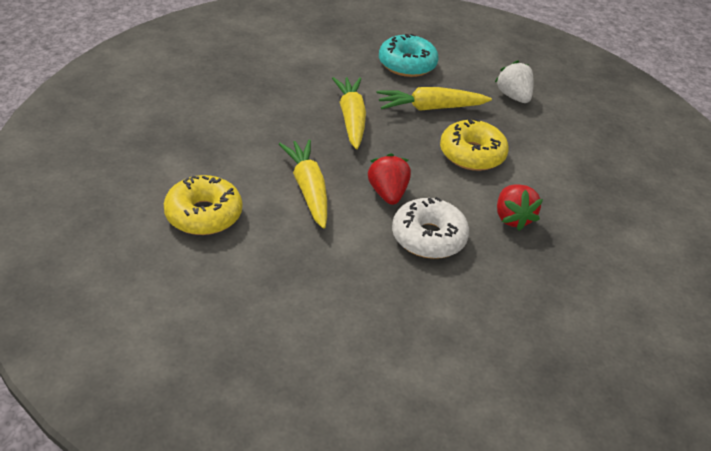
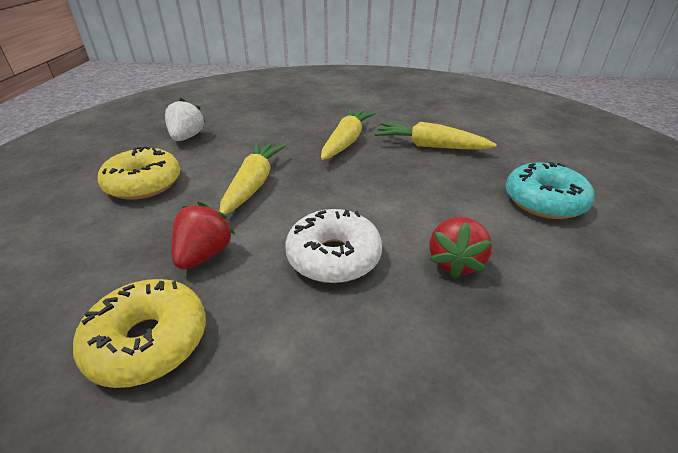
camera: 30 degrees right, 5 degrees down
red strawberry [368,153,411,205] -> red strawberry moved to [172,202,235,270]
turquoise donut [379,34,439,77] -> turquoise donut moved to [505,162,594,219]
yellow donut [440,118,509,171] -> yellow donut moved to [73,279,206,388]
white strawberry [495,60,534,103] -> white strawberry moved to [165,98,205,141]

